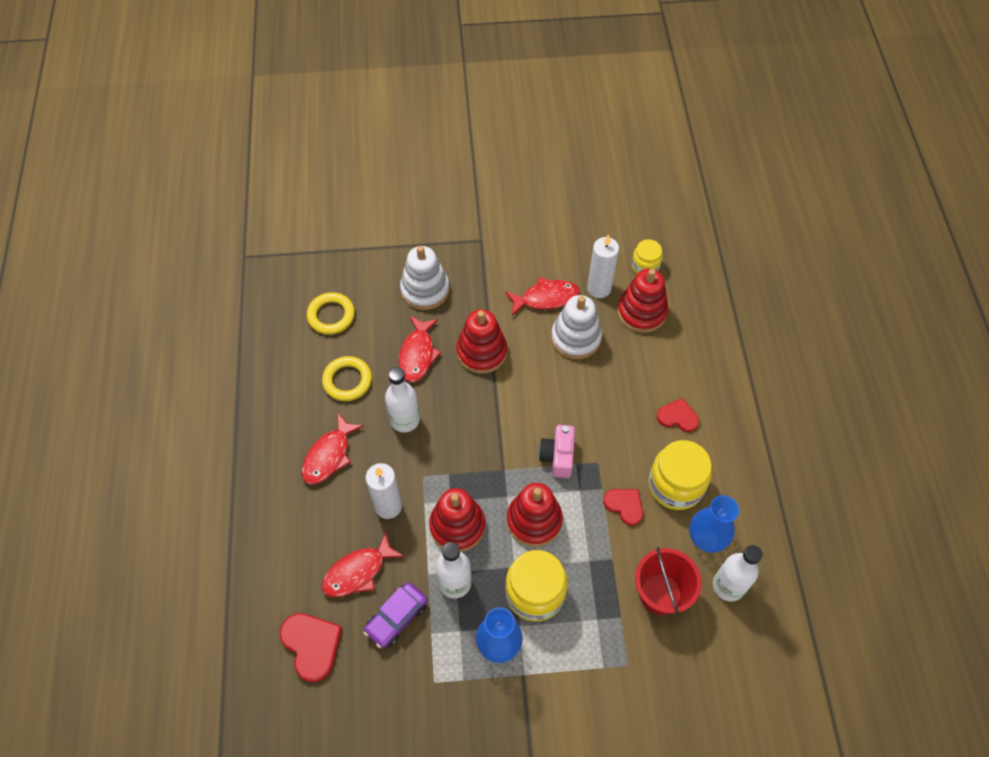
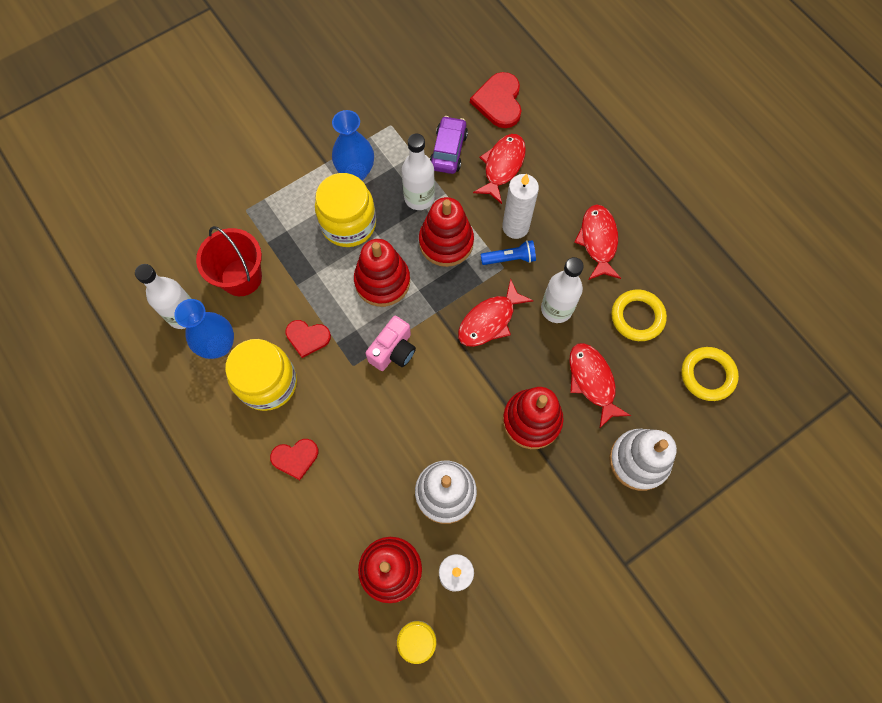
camera: 150 degrees right, 10 degrees up
red heart [280,613,342,682] -> red heart turned 60 degrees clockwise [470,72,522,128]
red fish [505,277,580,316] -> red fish moved to [458,278,534,347]
pink camera [539,425,575,478] -> pink camera turned 60 degrees clockwise [366,315,416,371]
none -> blue flashlight [481,240,536,265]

